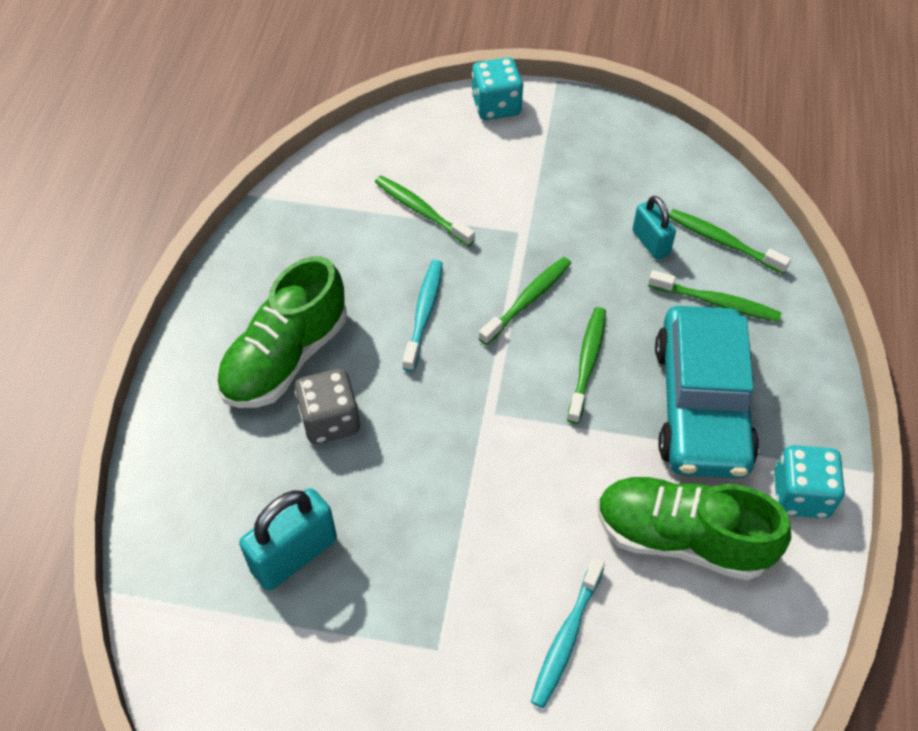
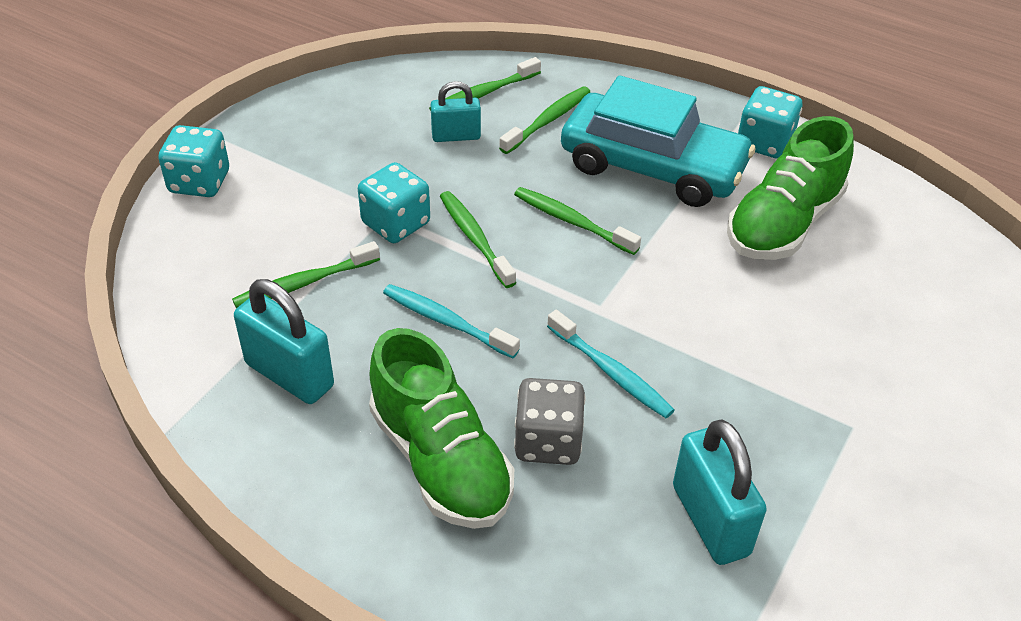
camera: 70 degrees left, 10 degrees down
turquoise toothbrush [531,557,605,708] -> turquoise toothbrush moved to [547,310,675,418]
none -> turquoise padlock [234,279,334,404]
none -> turquoise dice [358,162,430,243]

